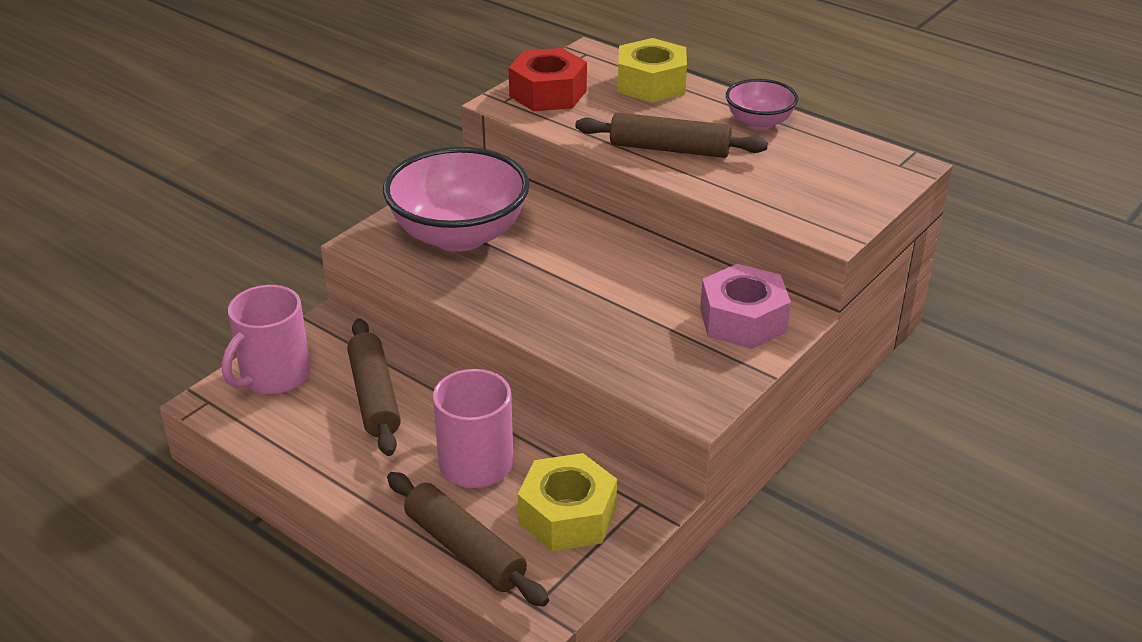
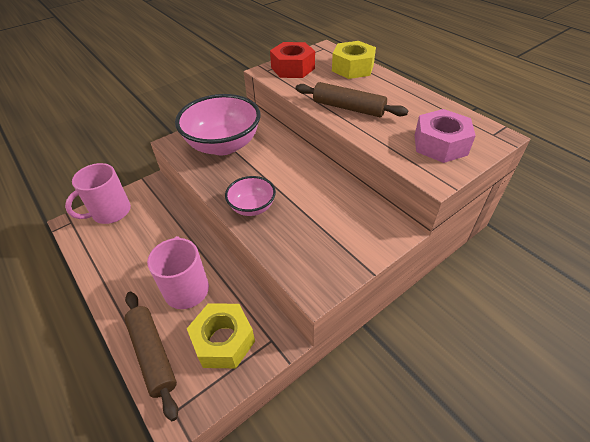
camera: 15 degrees right, 10 degrees up
brown rolling pin [347,318,401,456] -> none
pink nut [700,264,791,349] -> pink nut moved to [415,109,476,163]
pink bowl [726,79,798,130] -> pink bowl moved to [225,176,276,216]

